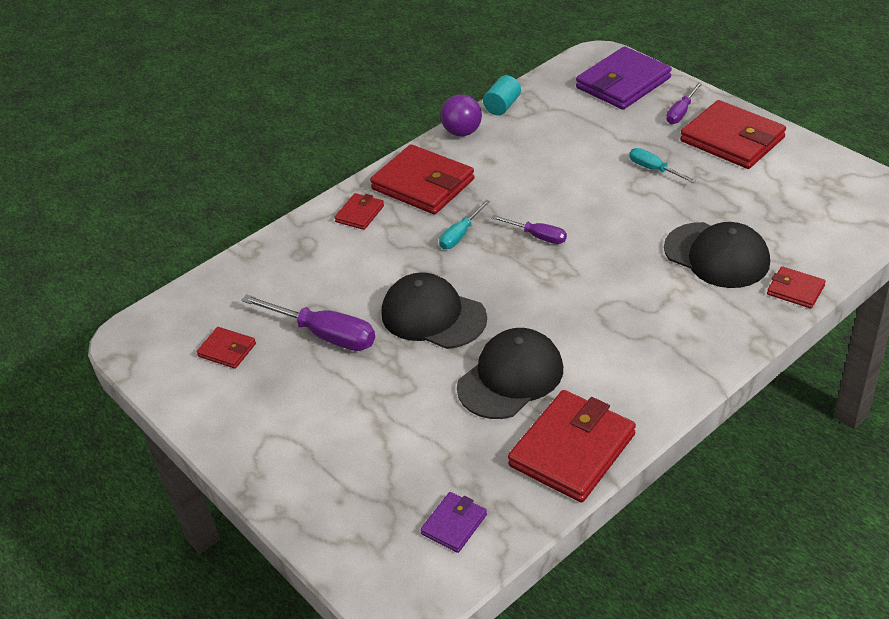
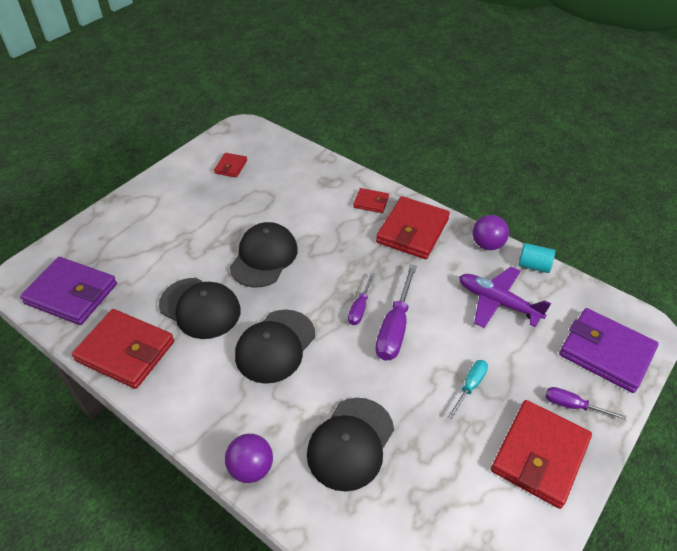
camera: 75 degrees right, 5 degrees up
purple screwdriver [241,294,375,351] -> purple screwdriver moved to [375,264,417,361]
purple wallet [420,492,487,553] -> purple wallet [20,257,117,325], size x2.01
turquoise screwdriver [439,200,490,249] -> none
red wallet [767,266,826,309] -> none
none -> purple ball [225,434,273,483]
none -> black cap [235,309,315,384]
none -> purple plane [459,267,551,328]

